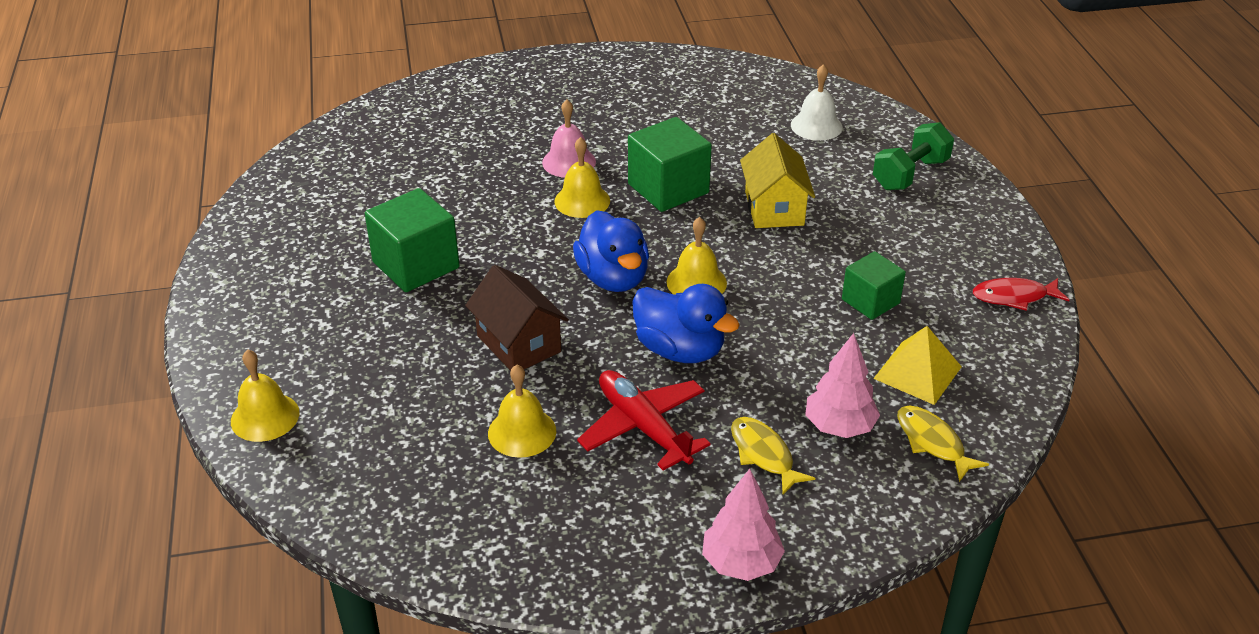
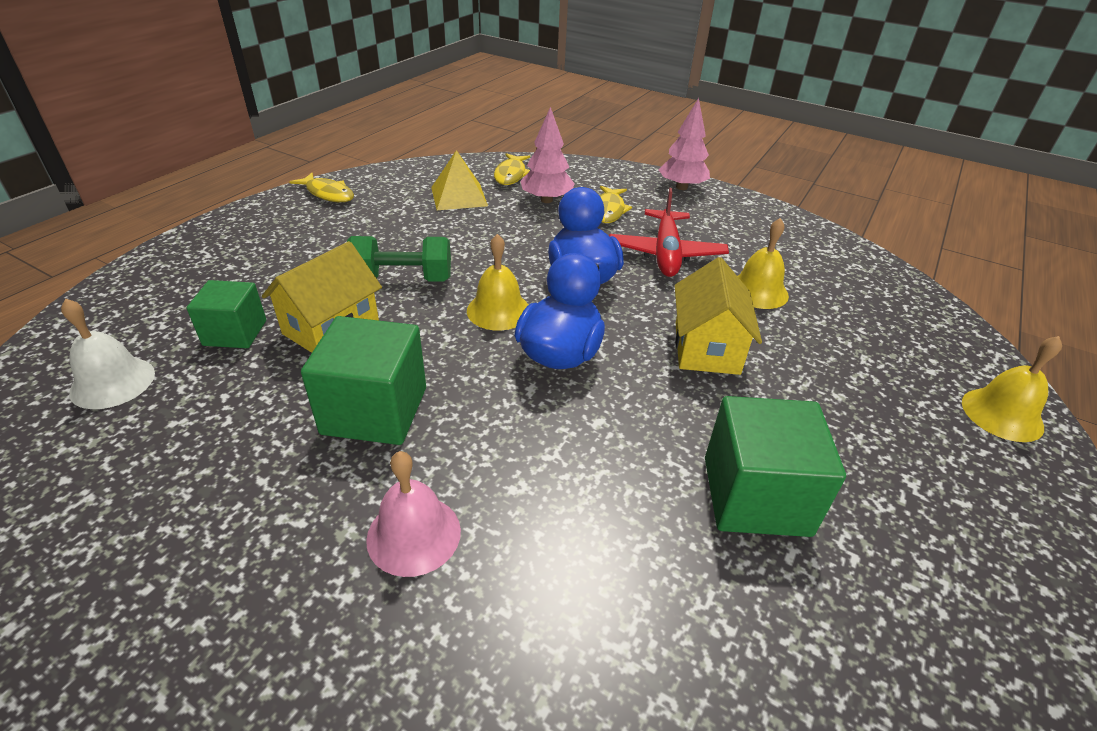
camera: 140 degrees left, 0 degrees up
brown house [465,265,569,371] -> yellow house [675,257,762,375]
yellow bell [554,137,610,218] -> none
green cube [842,251,906,320] -> green cube moved to [187,280,266,348]
green dumbbell [873,122,954,190] -> green dumbbell moved to [347,236,451,282]
red fish [973,278,1069,311] -> yellow fish [290,173,354,202]

